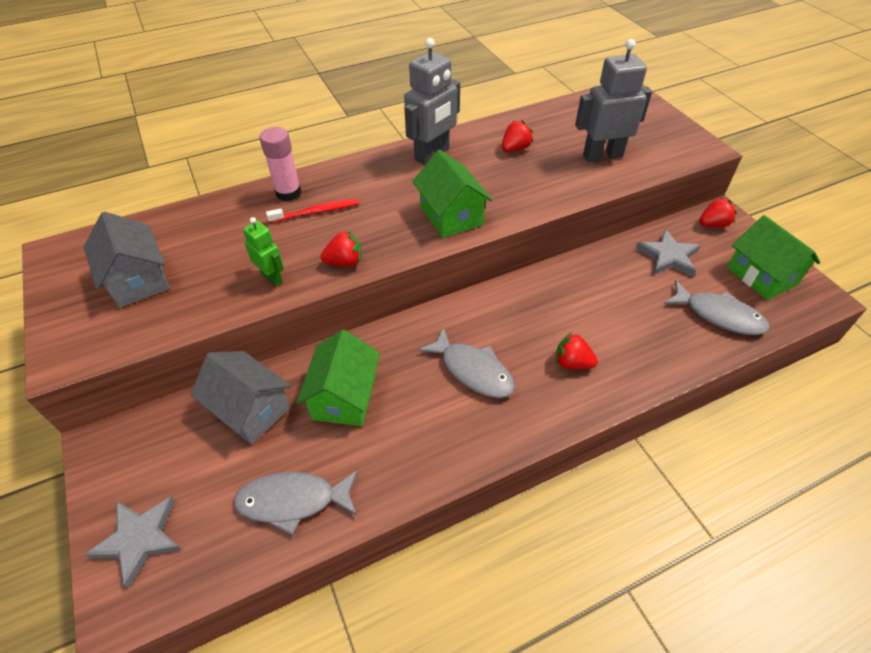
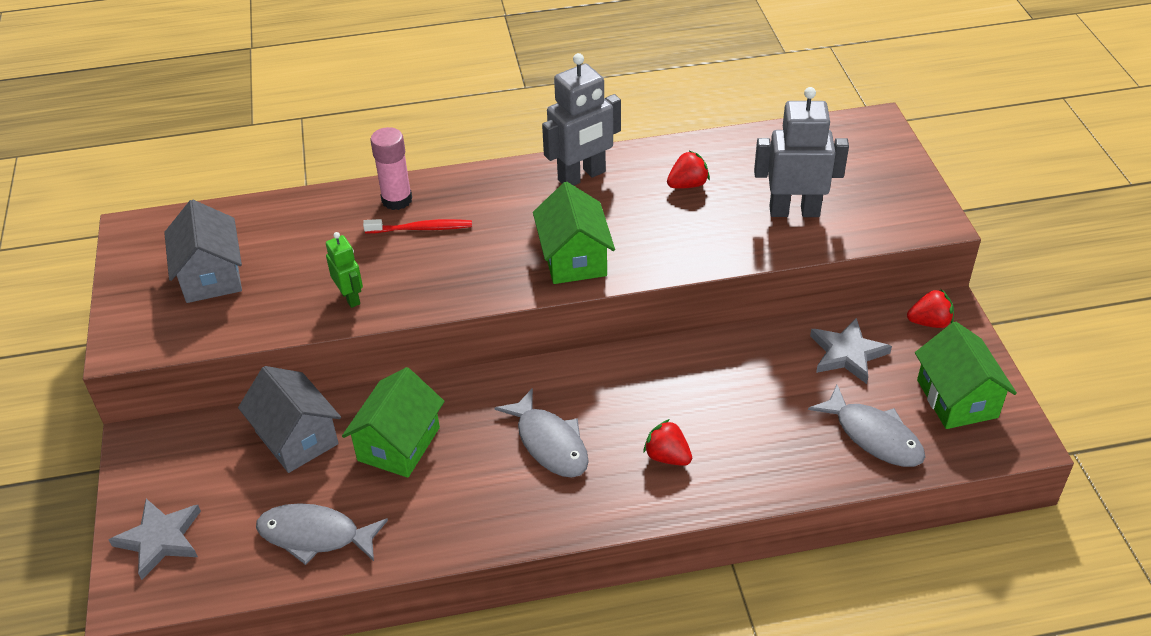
camera: 15 degrees right, 5 degrees down
red strawberry [320,230,361,266] -> none

